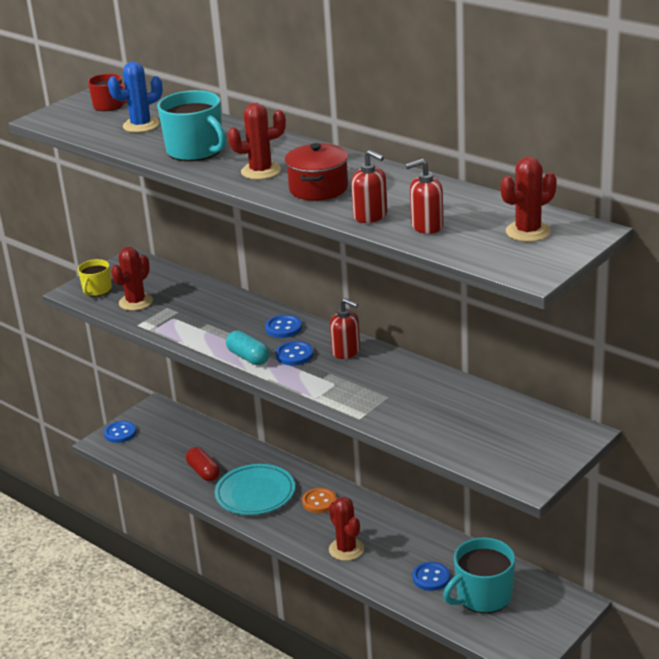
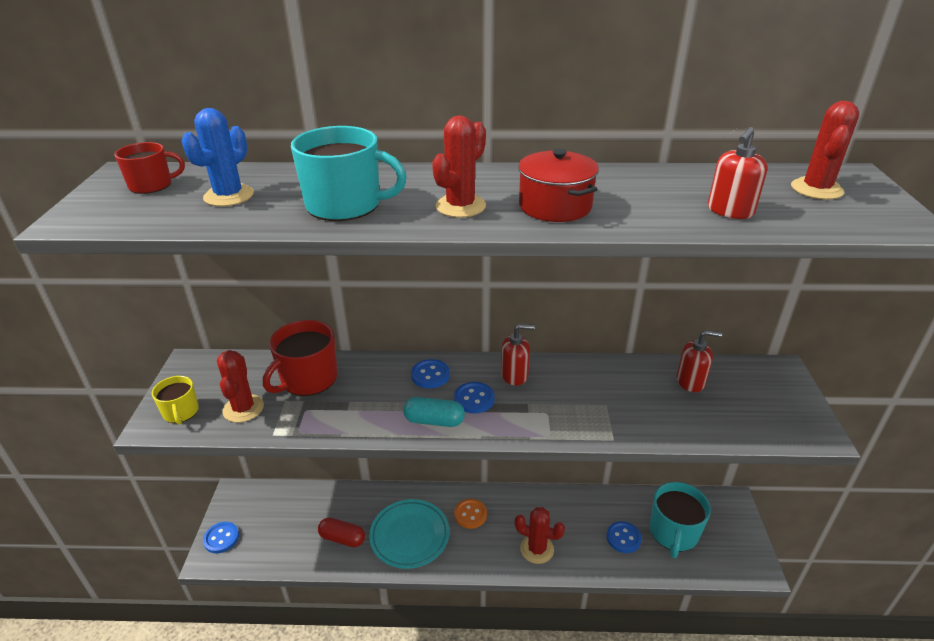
camera: 40 degrees left, 5 degrees up
red soap dispenser [351,150,387,223] -> red soap dispenser moved to [677,330,722,392]
none -> red mug [263,320,338,396]

